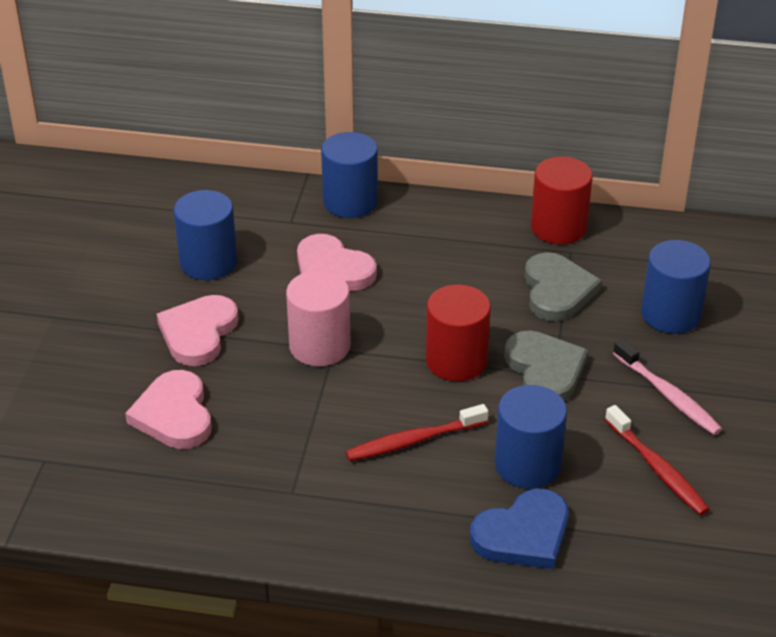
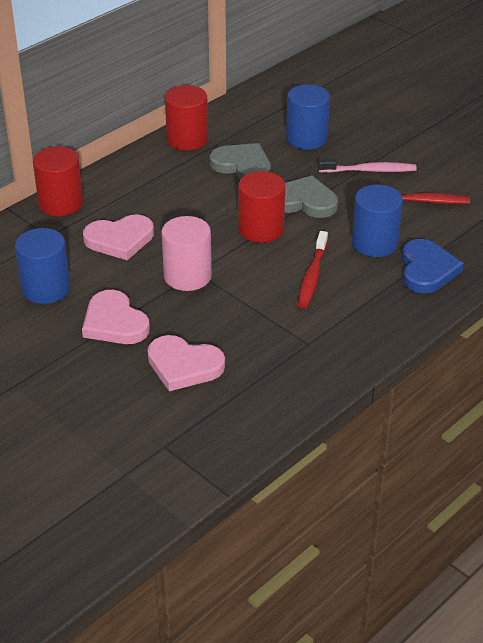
camera: 55 degrees left, 0 degrees up
blue cylinder [321,132,378,218] -> red cylinder [33,146,83,216]

